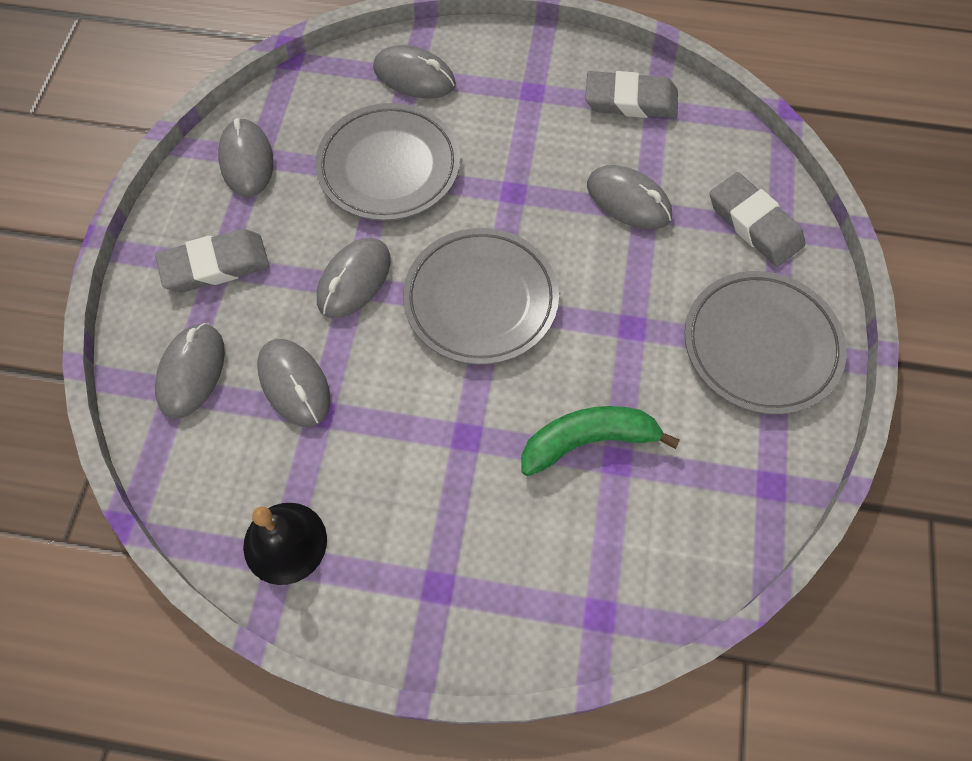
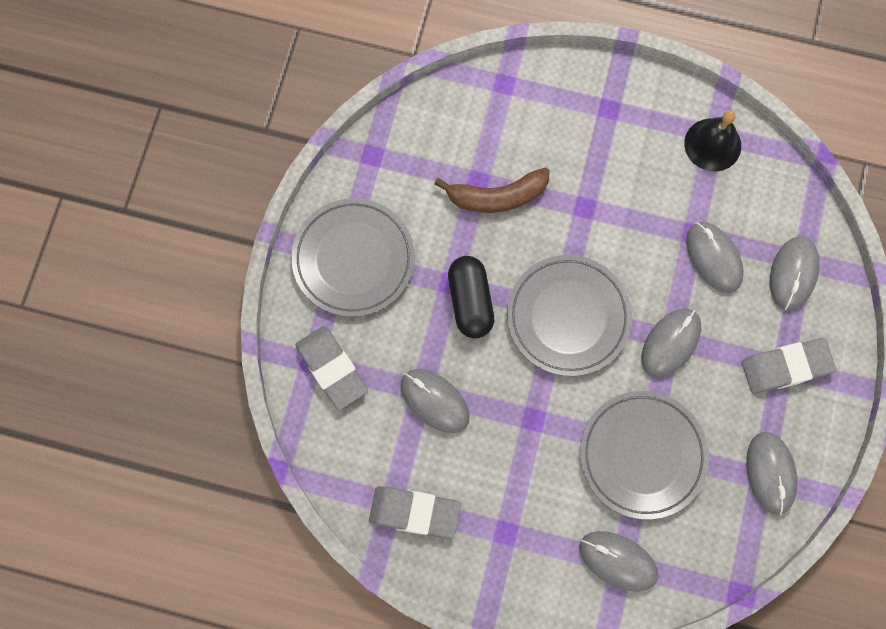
camera: 175 degrees left, 10 degrees up
green banana [521,406,680,476] -> brown banana [434,167,550,213]
none -> black capsule [448,256,494,339]

